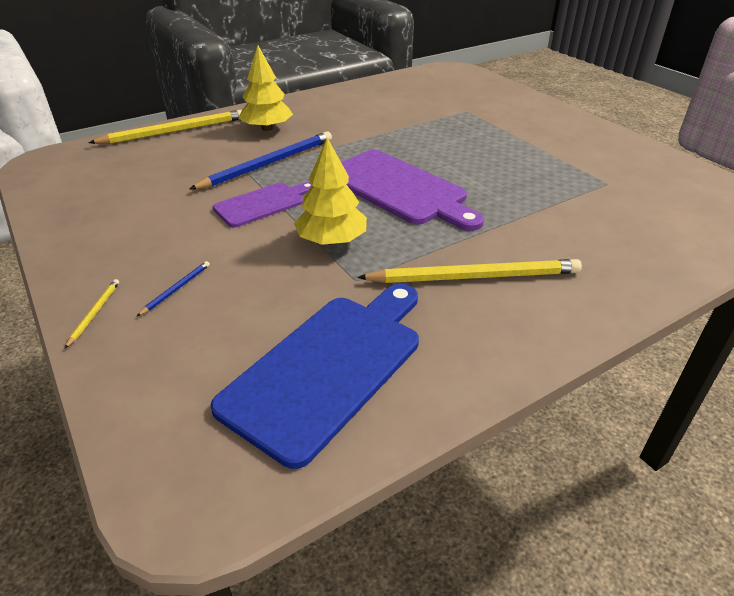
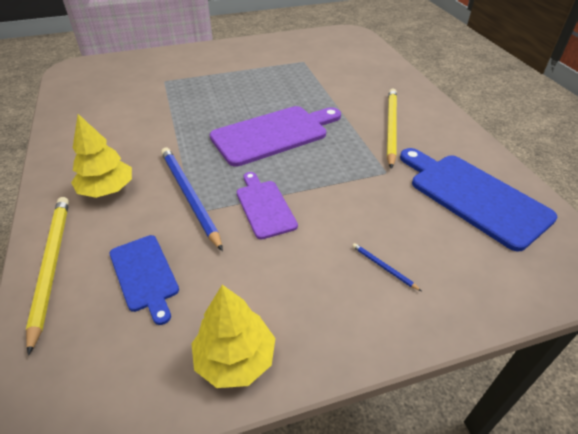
camera: 75 degrees left, 5 degrees up
yellow pencil [65,279,119,348] -> none
yellow tree [294,138,367,245] -> yellow tree moved to [191,285,275,388]
none -> blue cutting board [110,235,179,325]

